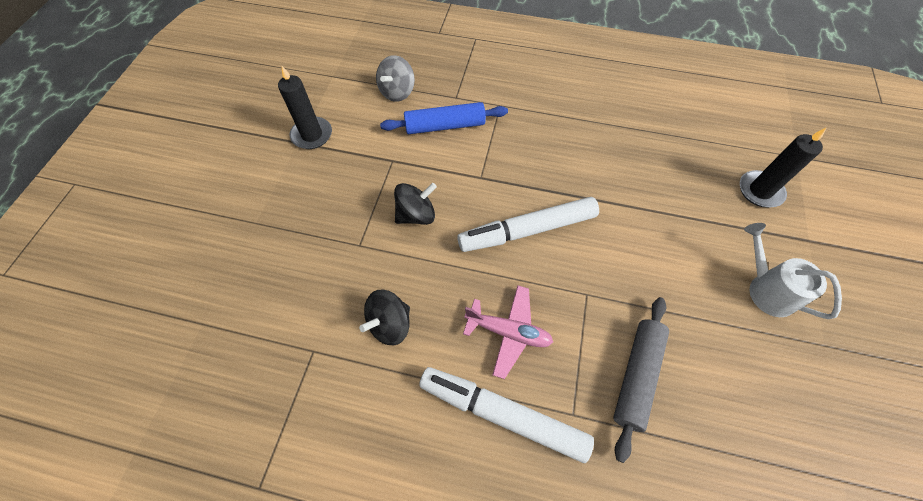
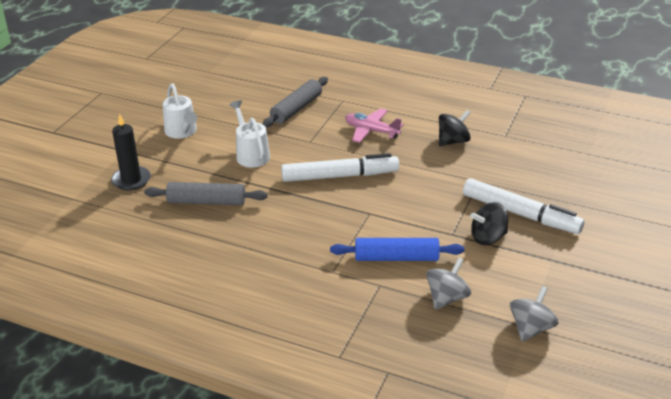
camera: 170 degrees left, 25 degrees down
black candle [278,66,332,149] -> none
black spinning top [394,183,437,225] -> black spinning top moved to [470,202,508,245]
white marker [419,367,594,463] -> white marker moved to [463,178,584,234]
none -> grey rolling pin [144,182,268,205]
none -> white watering can [230,100,270,168]
none -> grey spinning top [510,286,558,342]

